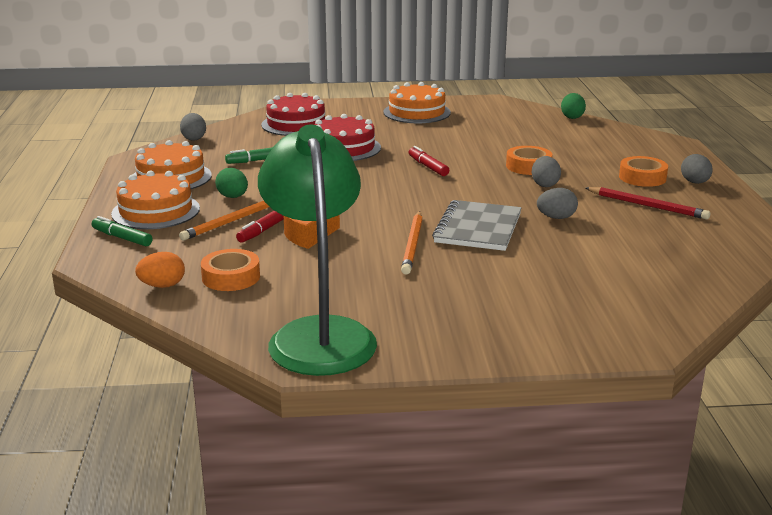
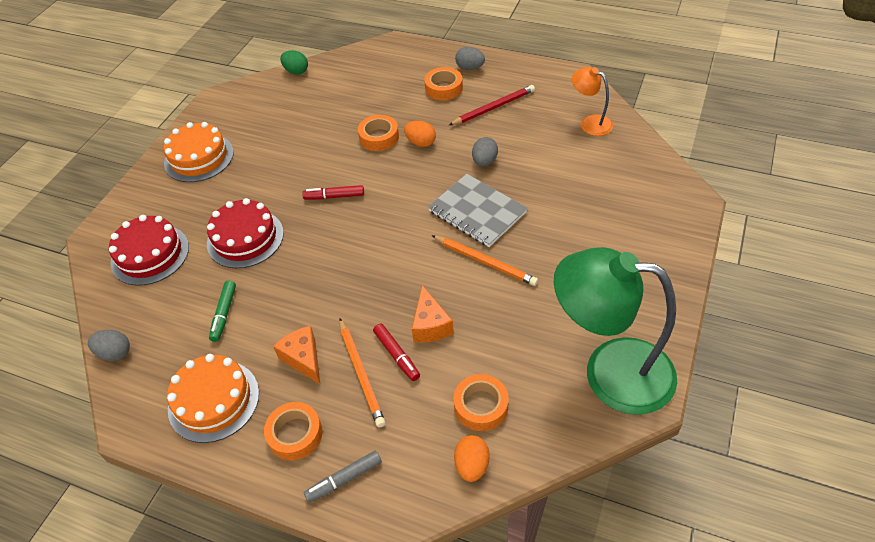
camera: 60 degrees left, 25 degrees up
green marker [92,216,152,246] -> grey marker [304,451,382,503]
orange cake [111,170,200,229] -> orange tape [264,402,323,460]
green egg [215,168,248,198] -> orange cheese [273,326,320,384]
grey egg [532,156,561,187] -> orange egg [404,121,436,147]
none -> orange lamp [572,67,613,136]

